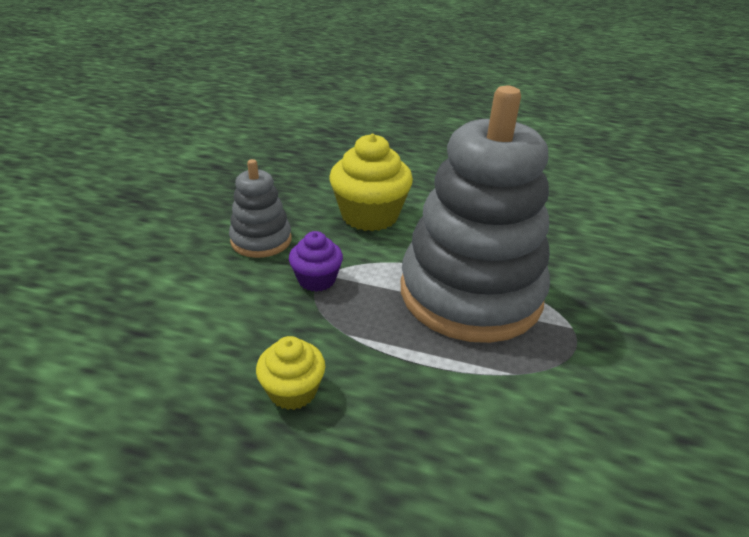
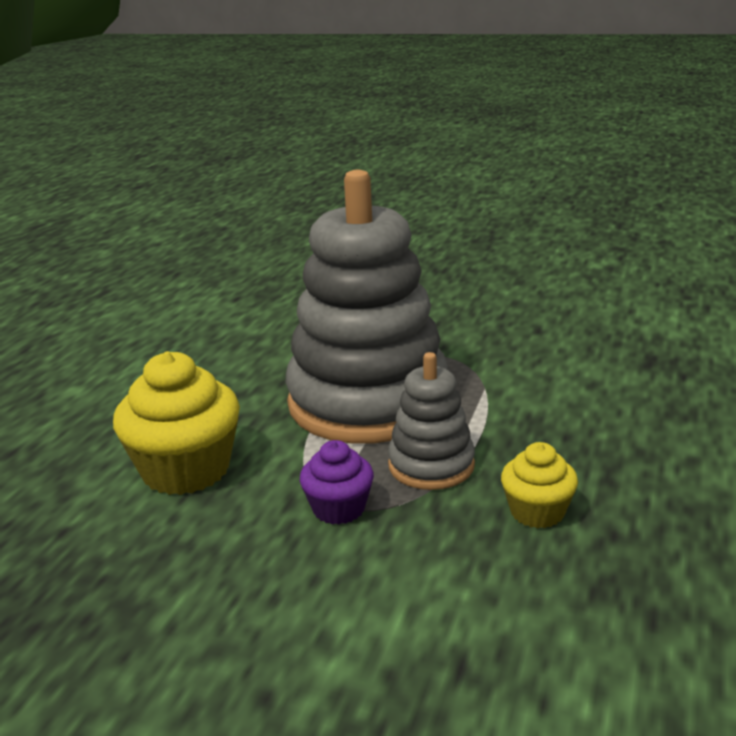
camera: 85 degrees left, 10 degrees down
grey stacking toy [229,159,292,258] -> grey stacking toy moved to [388,352,475,490]

